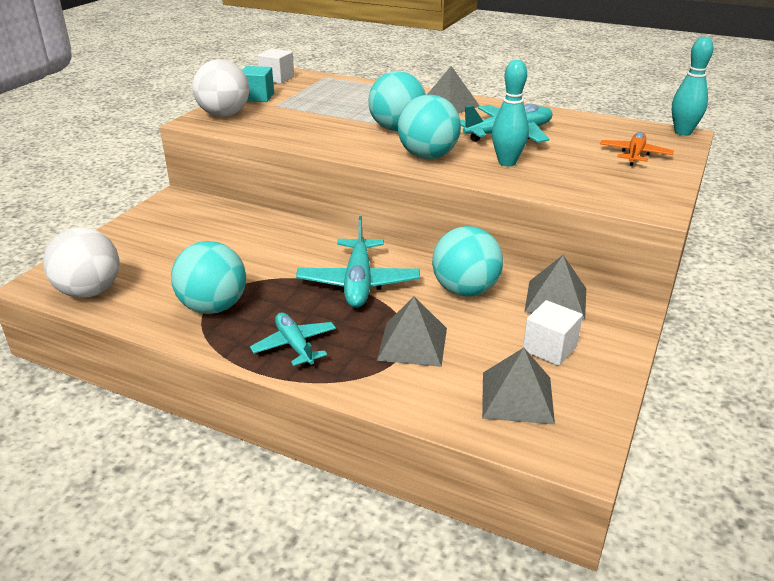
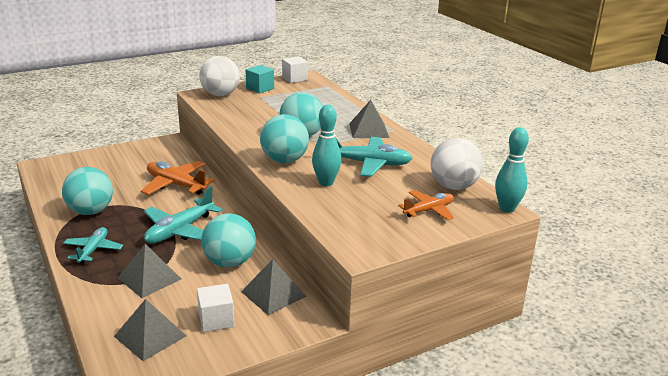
camera: 35 degrees right, 5 degrees down
white ball [43,227,120,298] -> white ball moved to [431,138,483,190]
none -> orange plane [141,161,215,195]

